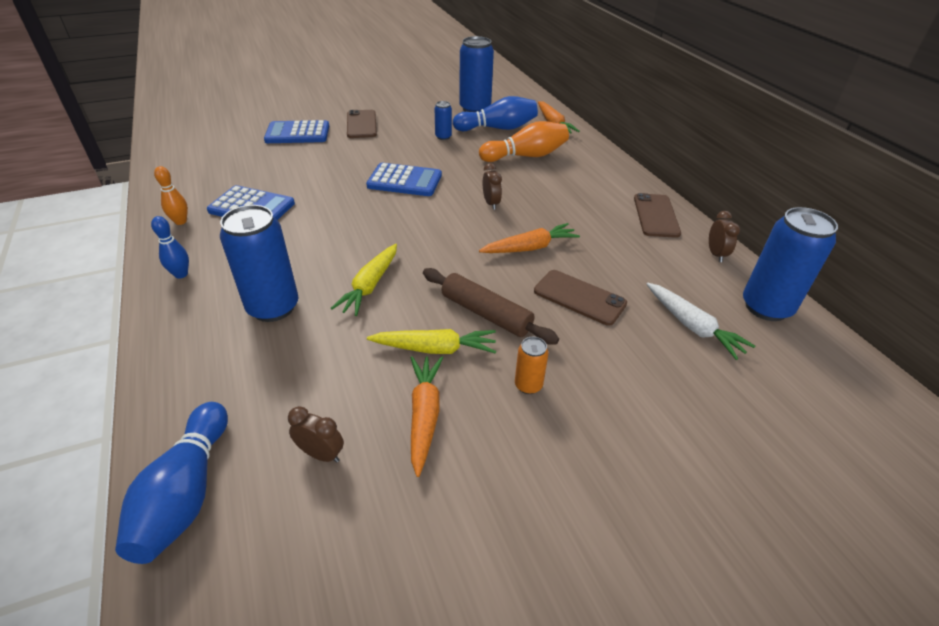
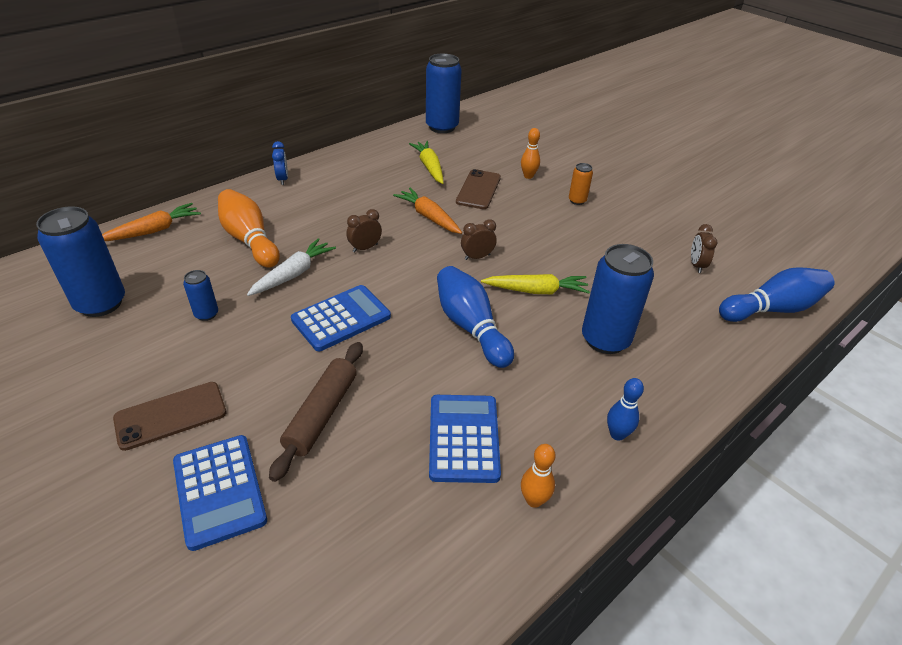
camera: 110 degrees left, 0 degrees up
blue calculator [366,163,442,196] -> blue calculator turned 60 degrees clockwise [291,285,391,351]
yellow carrot [367,329,496,354] -> yellow carrot moved to [409,141,443,184]
orange carrot [411,356,443,477] -> none
brown rolling pin [423,268,559,345] -> brown rolling pin moved to [269,342,363,482]
blue bowling pin [453,96,538,131] -> blue bowling pin moved to [437,266,514,368]
brown phone [634,193,681,238] -> none
white carrot [646,283,755,360] -> white carrot moved to [247,238,336,296]
brown clock [709,211,740,262] -> brown clock moved to [461,219,497,260]
none -> blue clock [272,141,288,185]
none -> orange bowling pin [521,128,540,179]

